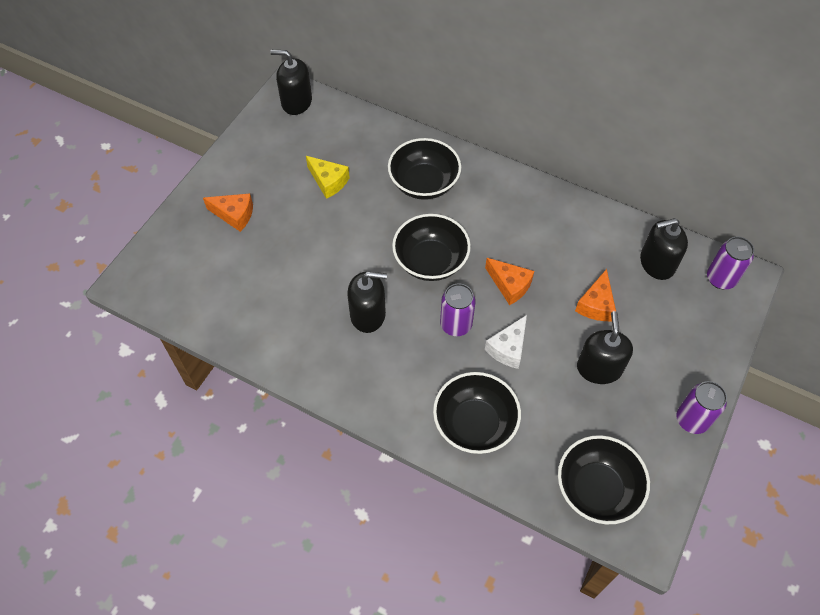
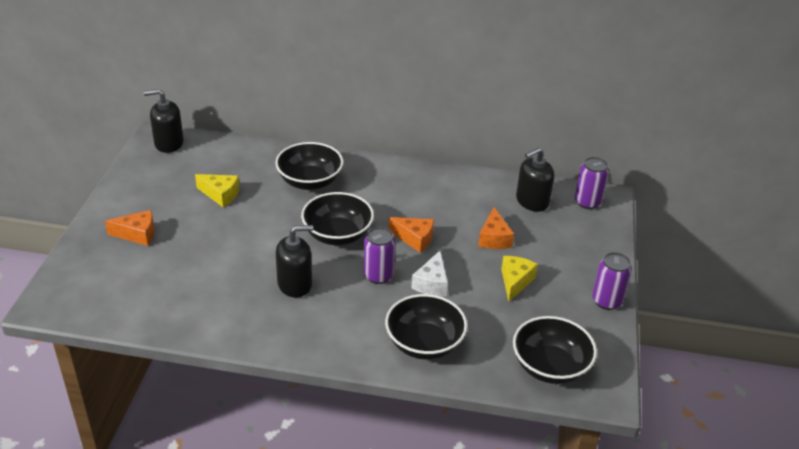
camera: 20 degrees left, 20 degrees down
black soap dispenser [577,311,633,384] -> yellow cheese [501,256,538,301]

